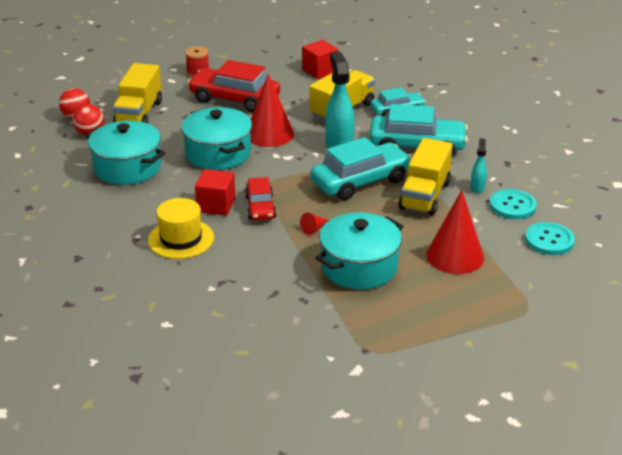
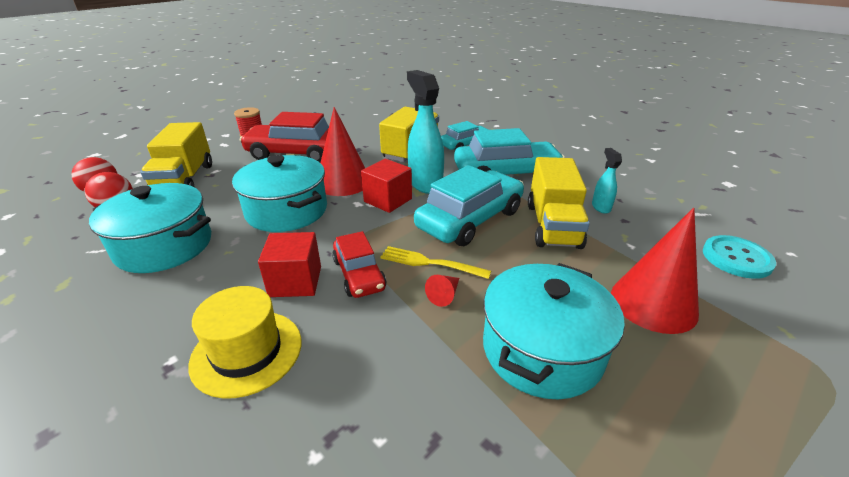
camera: 15 degrees left, 0 degrees up
red cube [302,40,338,79] -> red cube moved to [361,159,412,213]
turquoise button [489,189,537,219] -> none
none -> yellow fork [380,246,491,279]

